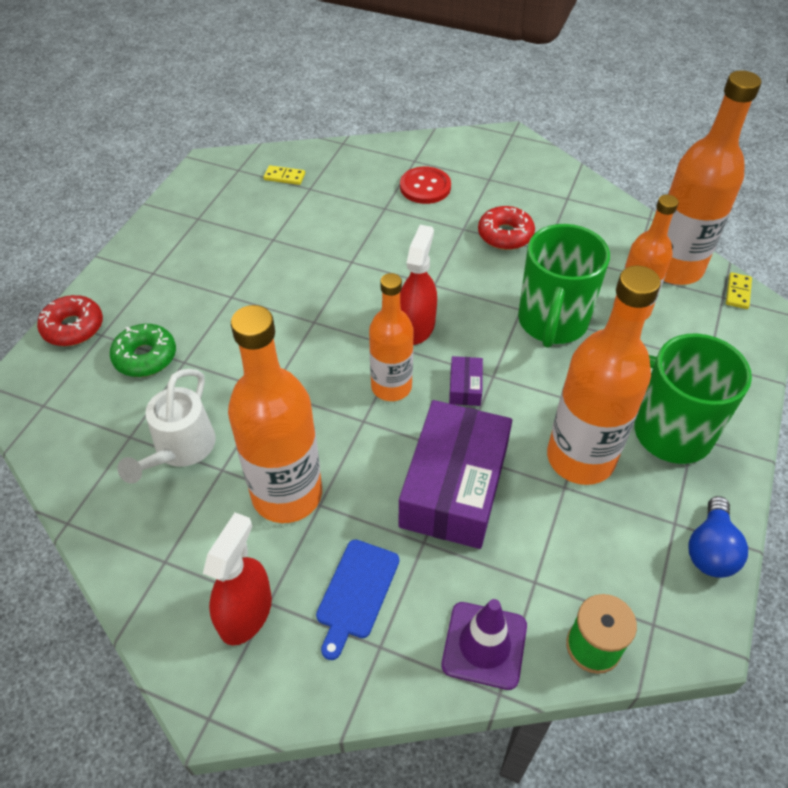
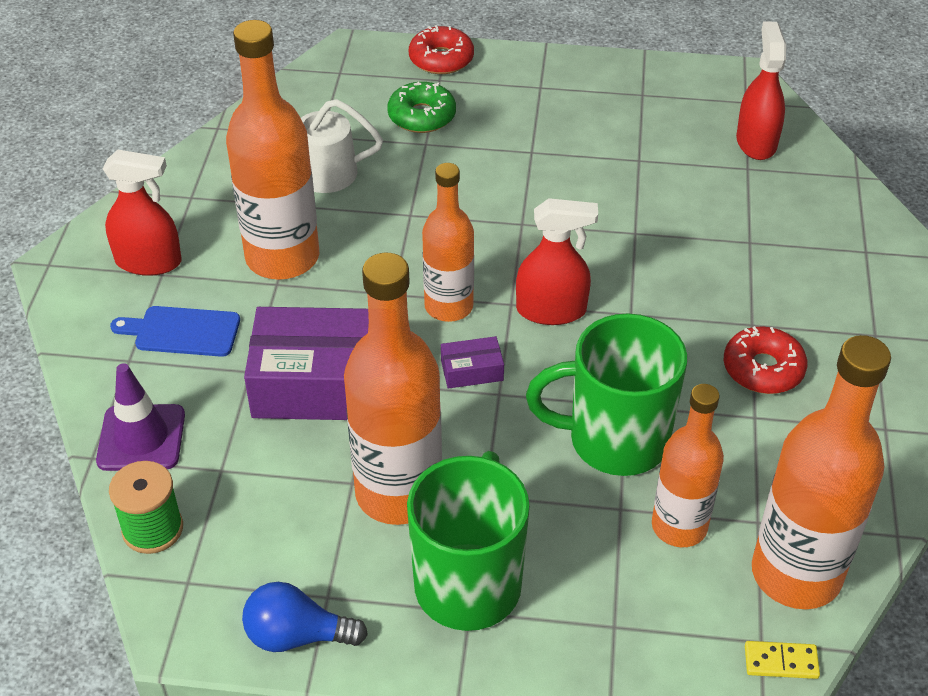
camera: 75 degrees right, 5 degrees down
yellow domino [263,165,305,185] -> red spray bottle [736,22,786,160]
red button [400,166,451,204] -> none

